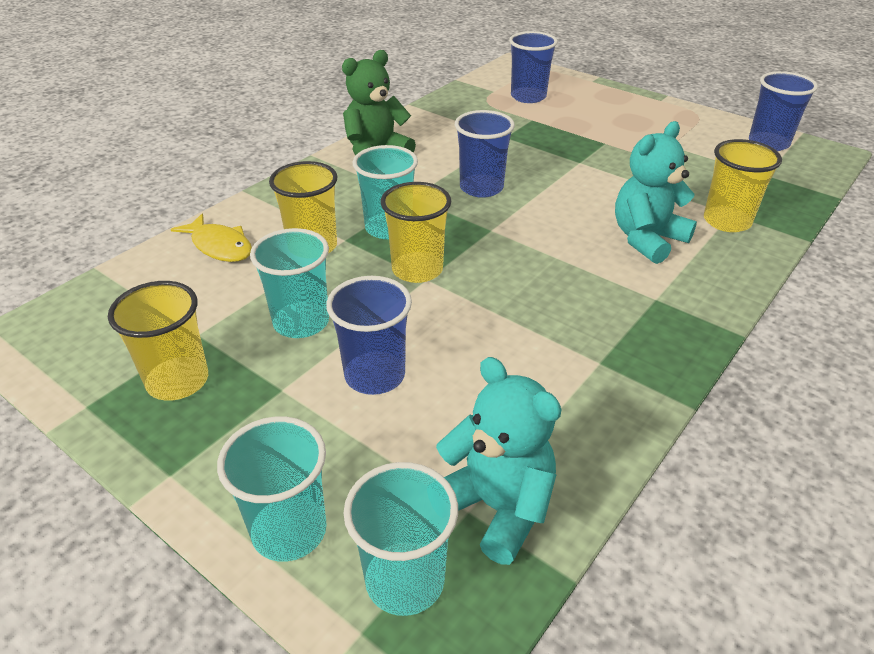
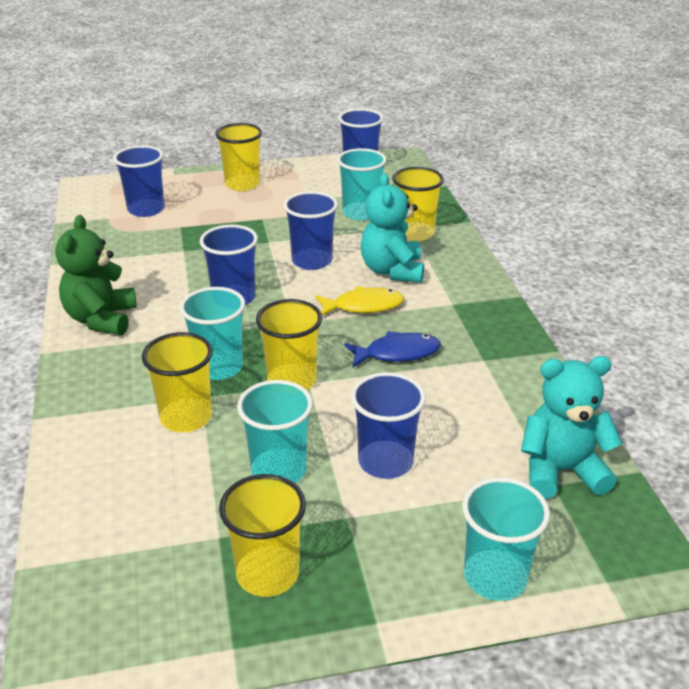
camera: 50 degrees left, 5 degrees down
yellow fish [170,214,252,262] -> yellow fish moved to [315,286,404,316]
turquoise cup [344,462,458,616] -> turquoise cup moved to [337,148,386,220]
none -> yellow cup [215,123,262,191]
none -> blue cup [284,191,338,270]
none -> blue fish [345,331,441,367]

